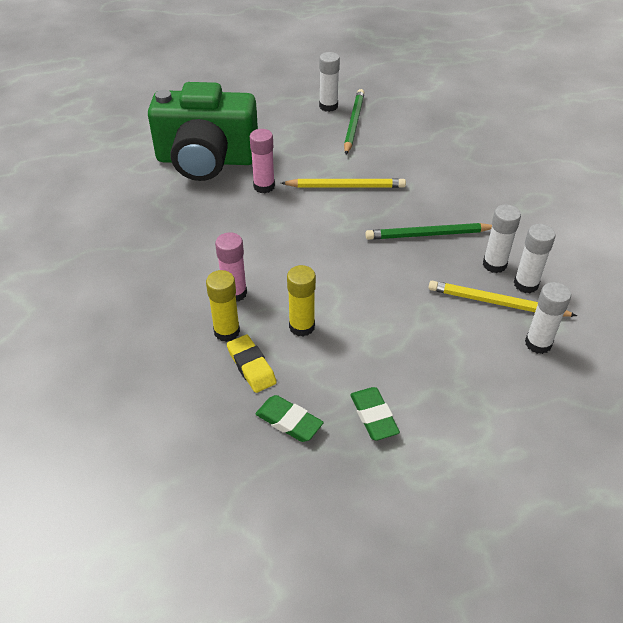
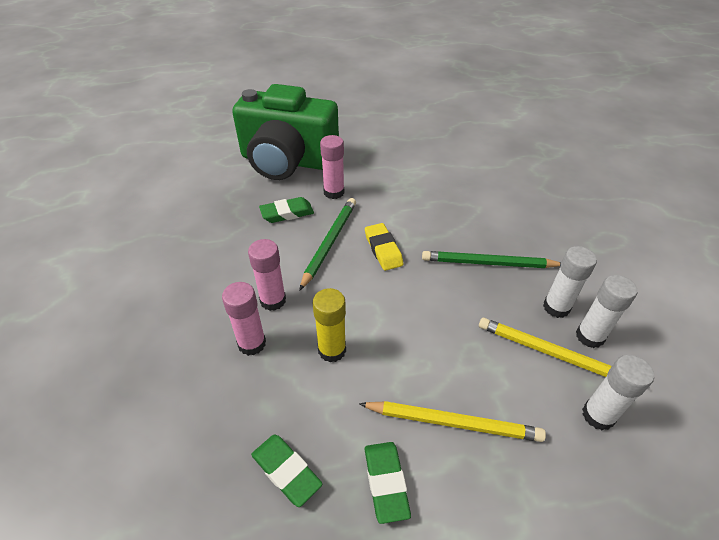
camera: 10 degrees right, 0 degrees up
yellow glue stick [206,270,240,342] -> pink glue stick [222,282,266,356]
yellow eraser [227,335,277,393] -> yellow eraser moved to [365,223,403,271]
yellow pencil [281,178,406,188] -> yellow pencil moved to [359,401,546,442]
white glue stick [319,52,340,112] -> none
green pencil [344,89,365,154] -> green pencil moved to [299,198,356,291]
none -> green eraser [259,197,314,223]

